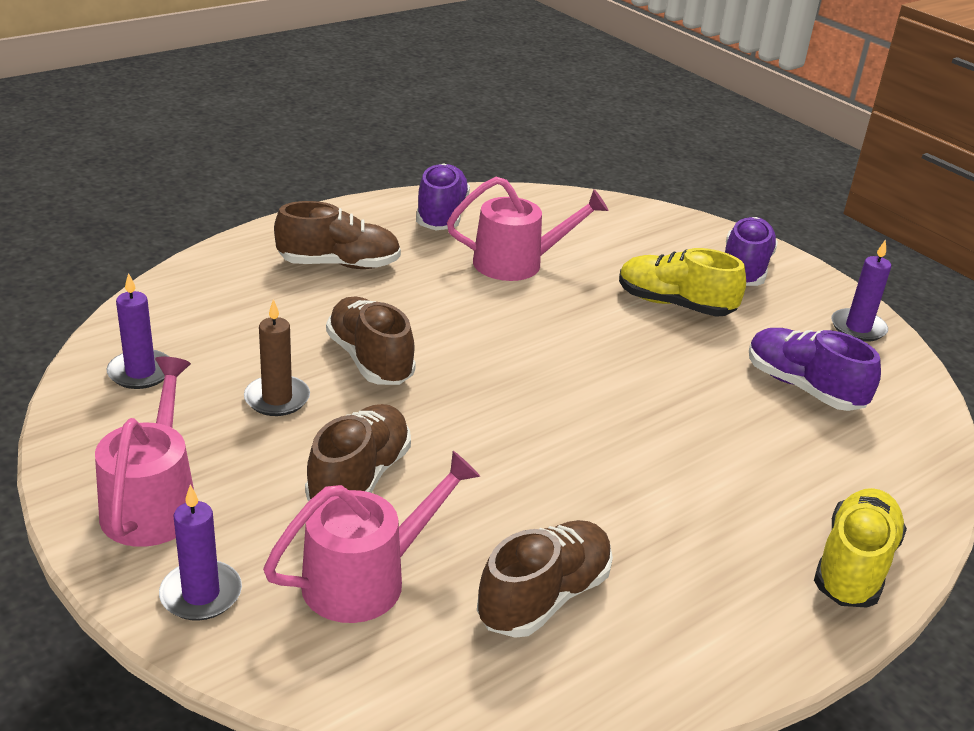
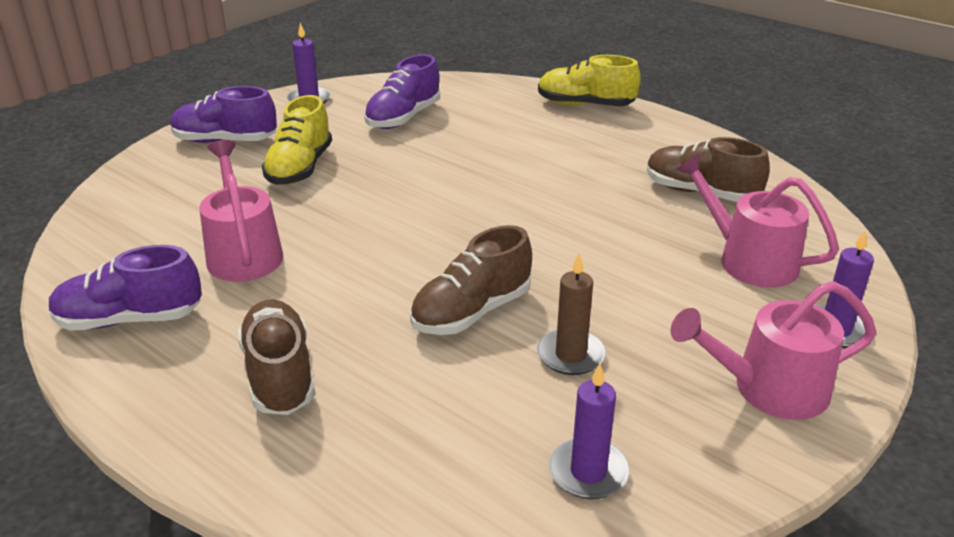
camera: 100 degrees left, 0 degrees up
brown shoe [305,404,411,501] -> none

